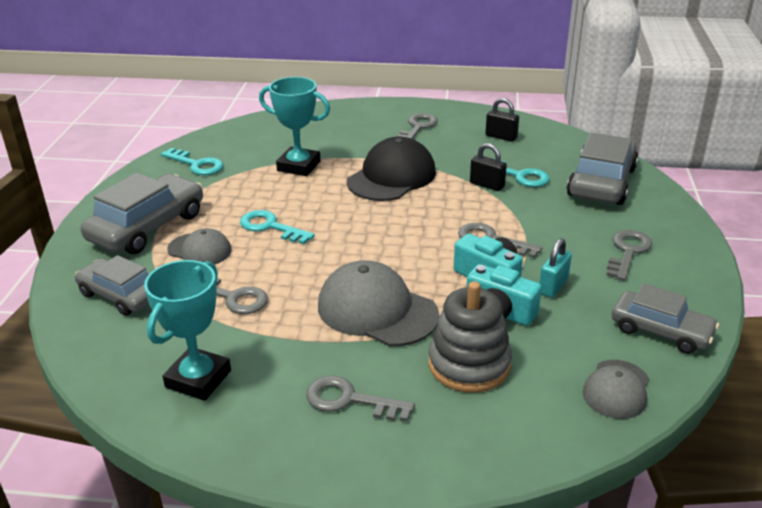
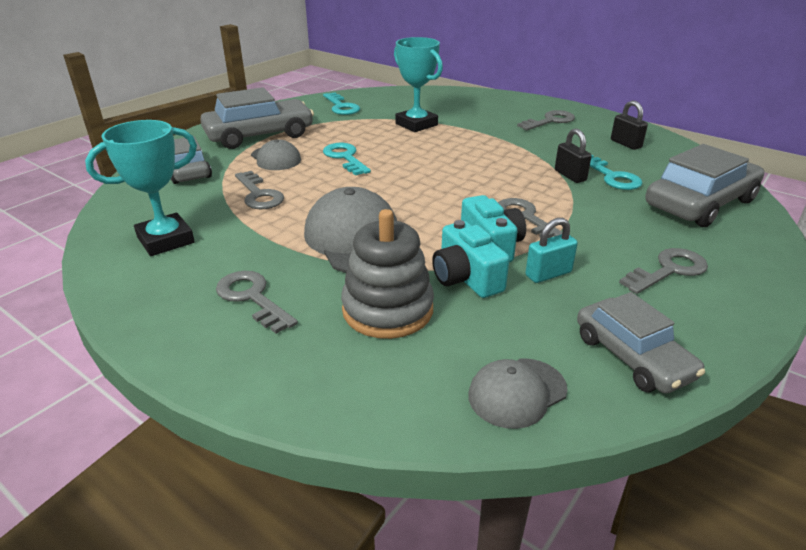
camera: 30 degrees right, 0 degrees up
black cap [347,137,436,201] -> none

